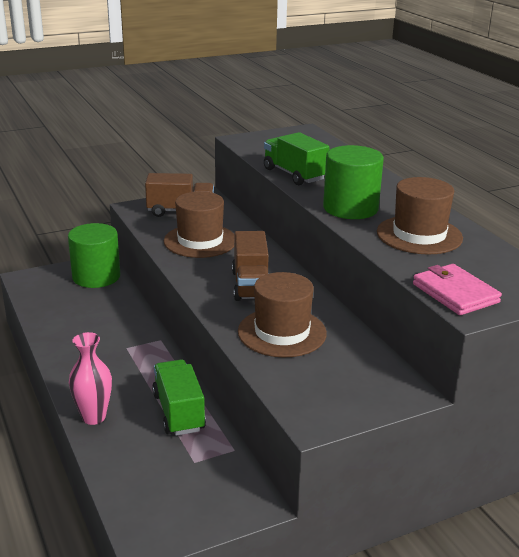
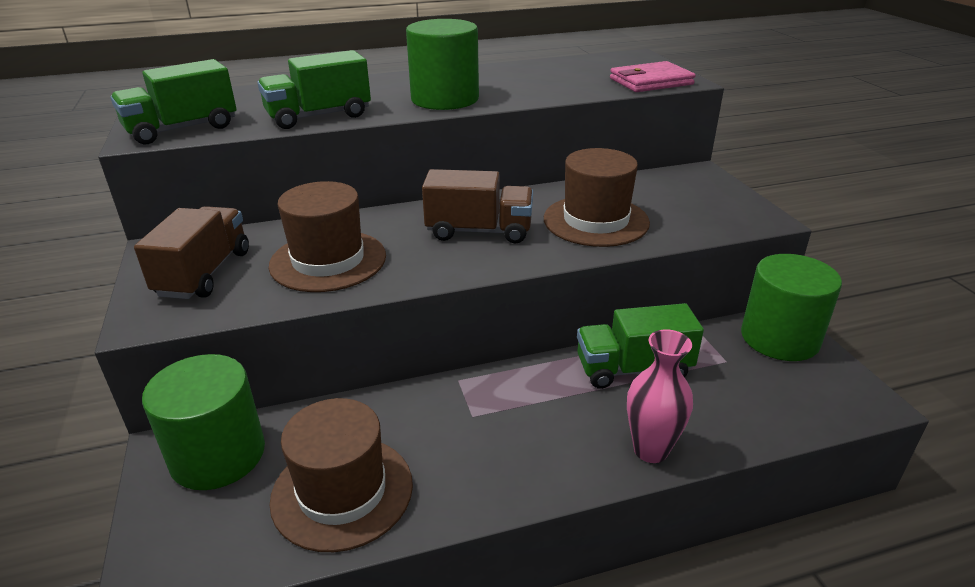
camera: 80 degrees left, 5 degrees up
brown hat [377,177,463,254] -> brown hat moved to [269,398,413,552]
none -> green truck [110,59,236,144]
none -> green cylinder [741,254,842,361]

